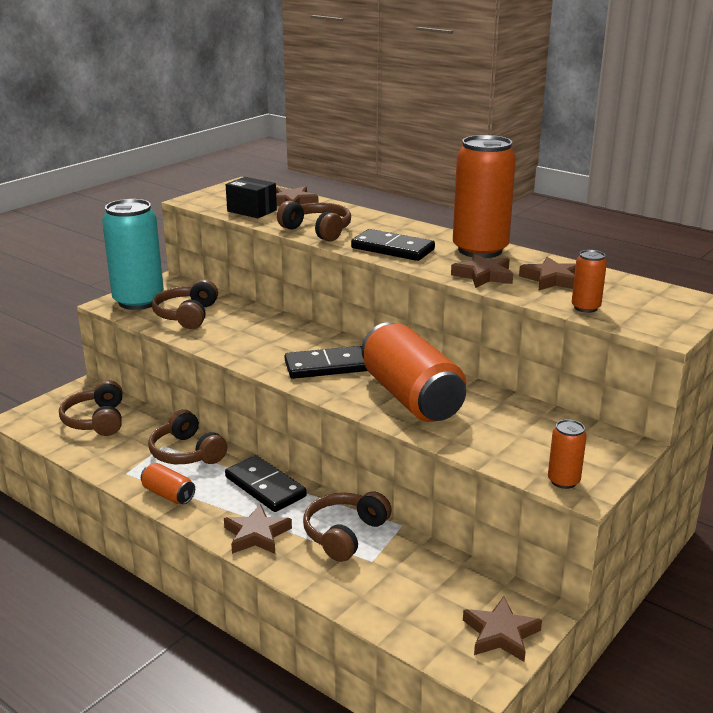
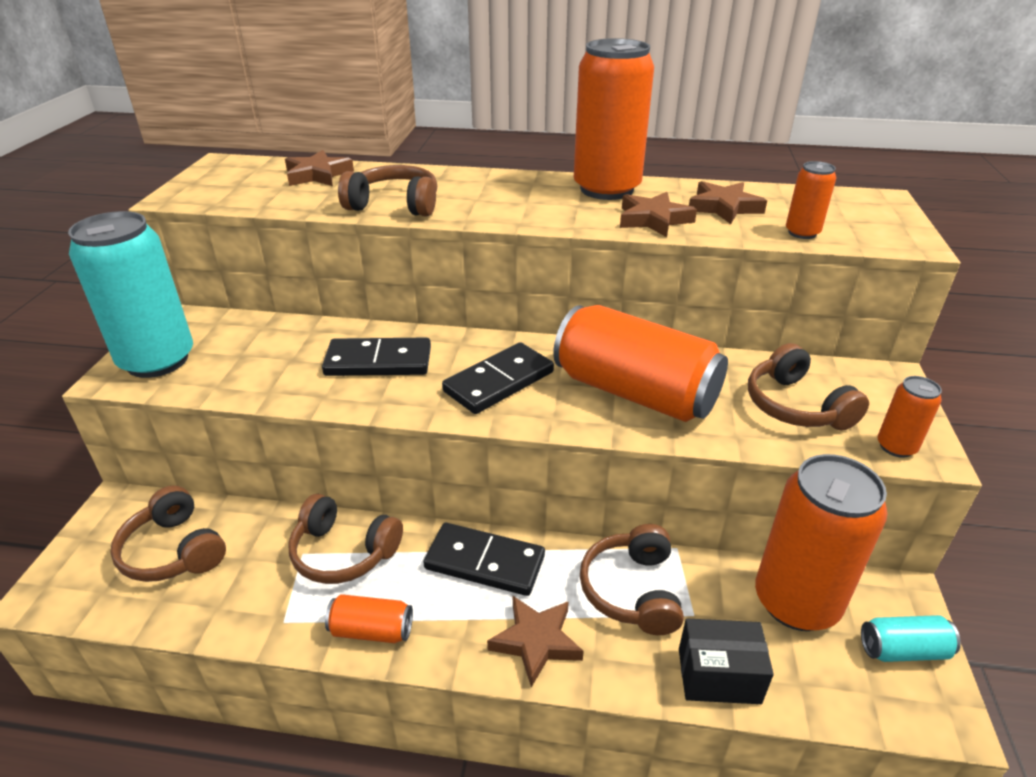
camera: 30 degrees left, 10 degrees up
brown headphones [152,279,218,329] -> brown headphones moved to [748,343,869,431]
black box [226,177,277,218] -> black box moved to [679,618,774,704]
black domino [351,229,435,261] -> black domino moved to [322,338,431,376]
brown star [463,596,542,662] -> turquoise can [861,615,961,662]
none -> orange can [755,454,888,631]

